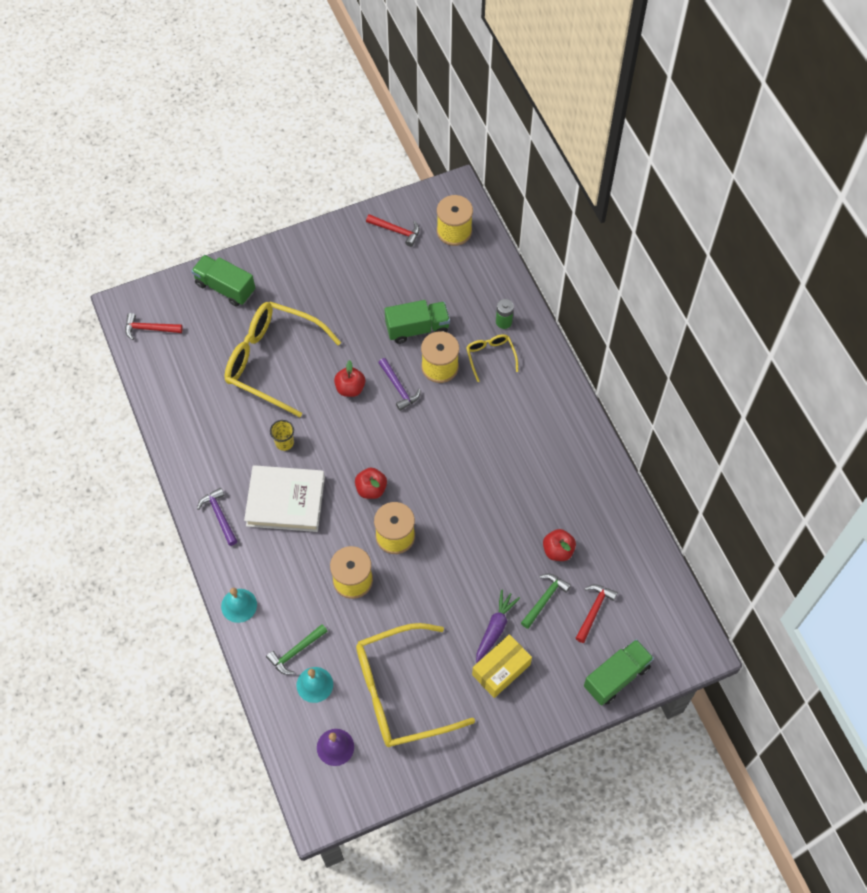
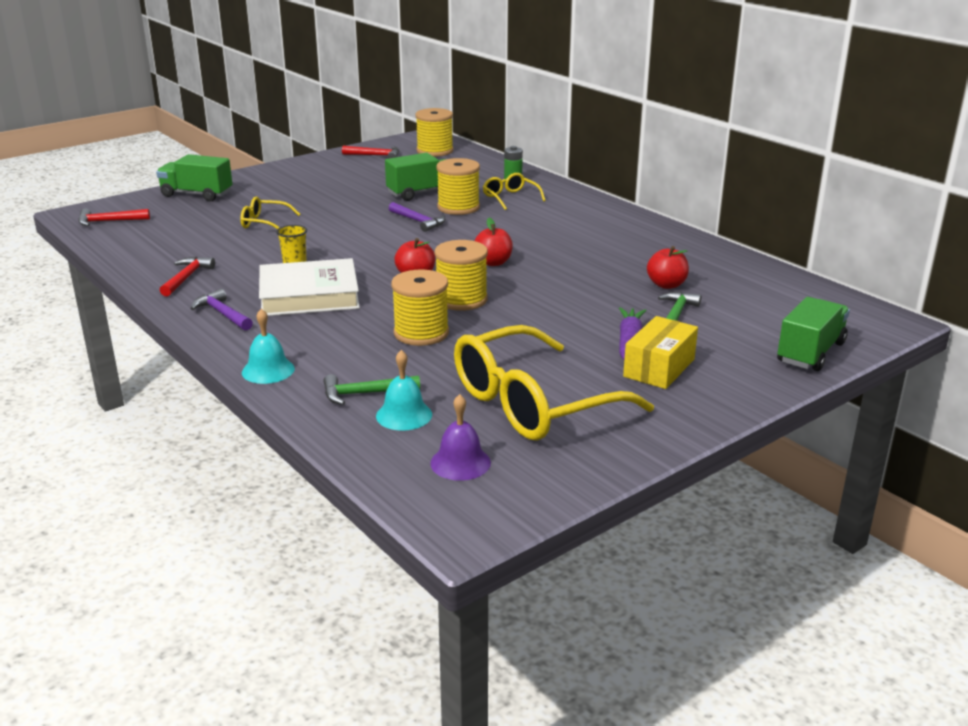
camera: 15 degrees left, 35 degrees down
yellow glasses [224,302,341,417] -> yellow glasses [240,197,300,229], size x0.46
green hammer [266,624,328,675] -> green hammer turned 45 degrees clockwise [324,374,420,405]
red apple [334,360,365,397] -> red apple moved to [474,218,513,266]
red hammer [576,584,618,643] -> red hammer moved to [159,257,215,296]

